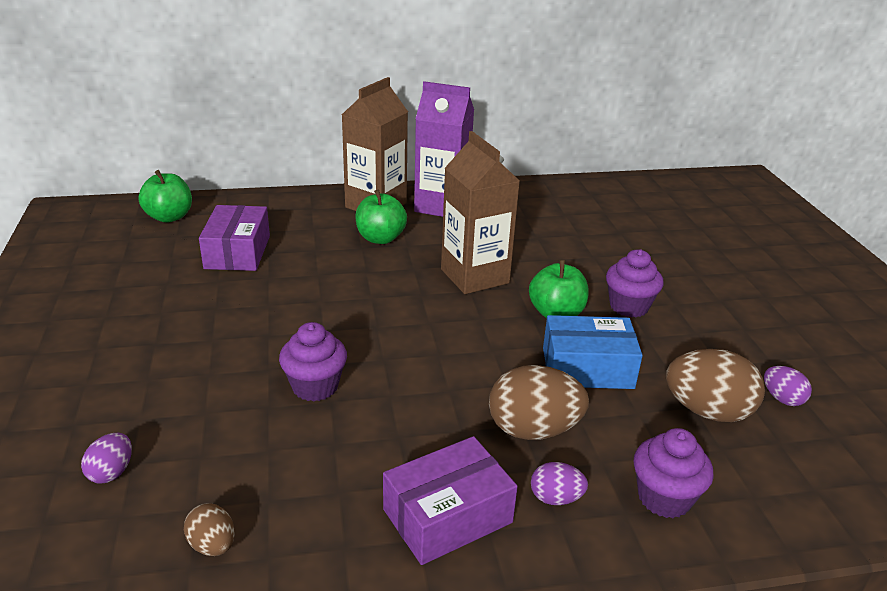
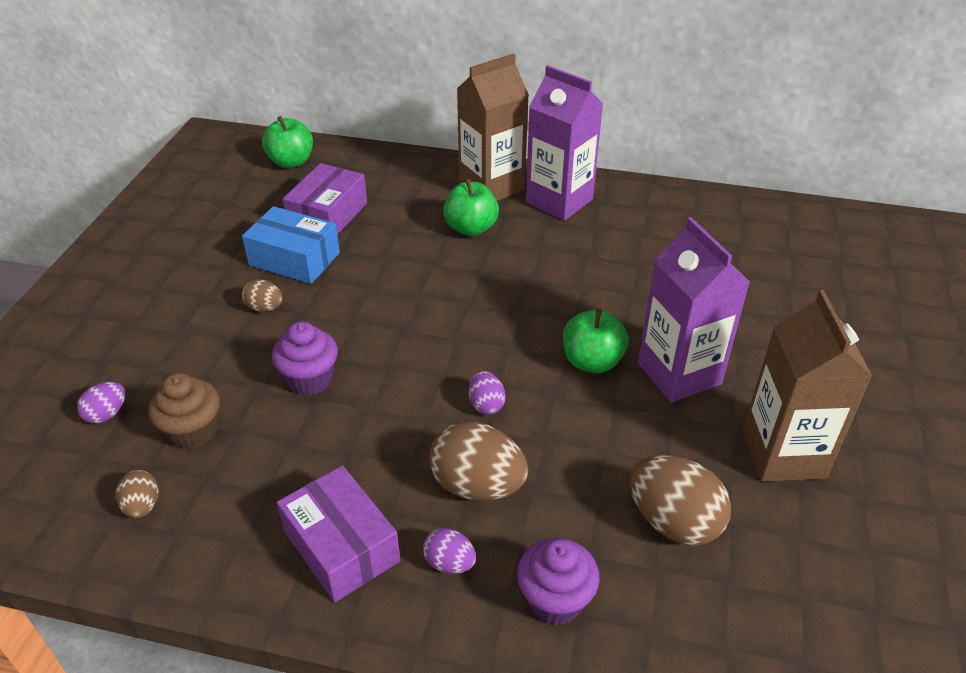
camera: 25 degrees right, 10 degrees up
purple box [383,436,518,565] -> purple box turned 60 degrees clockwise [277,465,400,602]
brown carton [441,131,520,294] -> brown carton moved to [743,290,873,482]
blue box [543,315,643,389] -> blue box moved to [242,206,340,284]
purple cupcake [606,249,664,318] -> purple carton [638,217,750,403]
purple egg [764,366,812,406] -> purple egg moved to [468,371,505,415]
none -> brown cupcake [148,373,220,450]
none -> brown egg [242,279,283,312]

